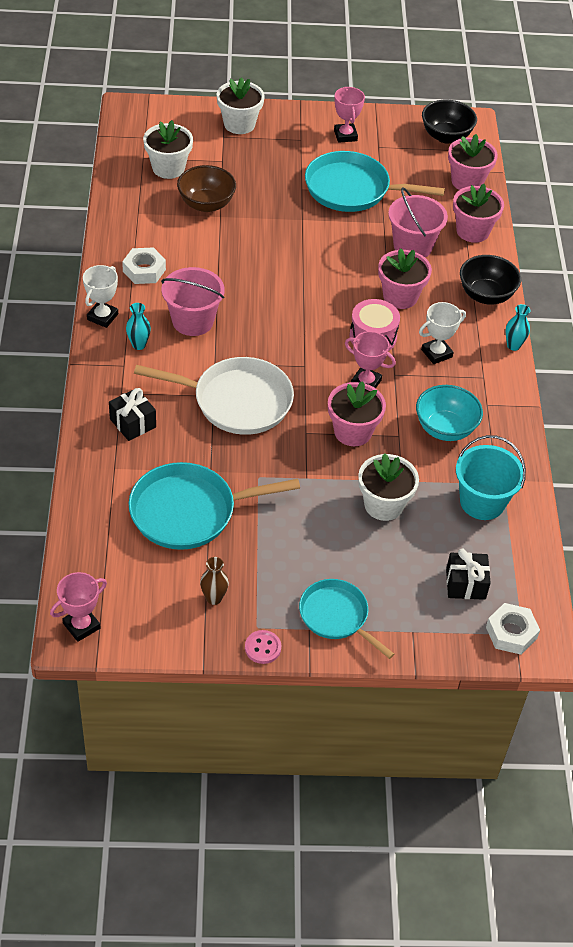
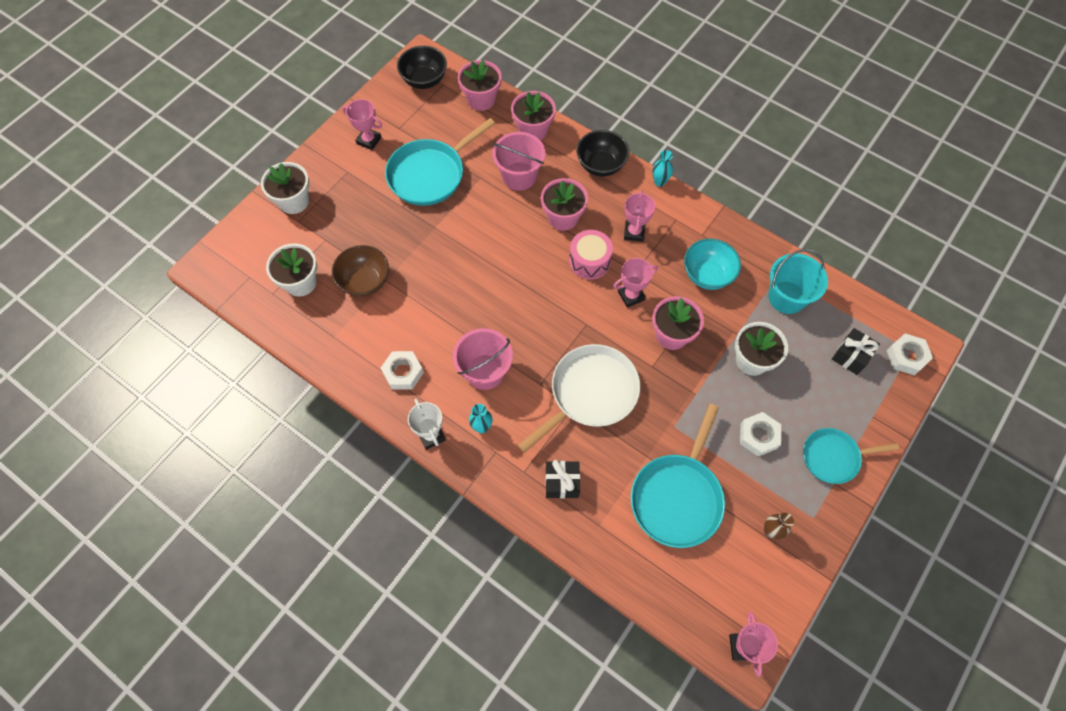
camera: 50 degrees left, 15 degrees up
pink button [245,630,281,664] -> none
white trophy [419,302,466,364] -> pink trophy [624,191,655,242]
none -> white nut [740,412,781,457]

